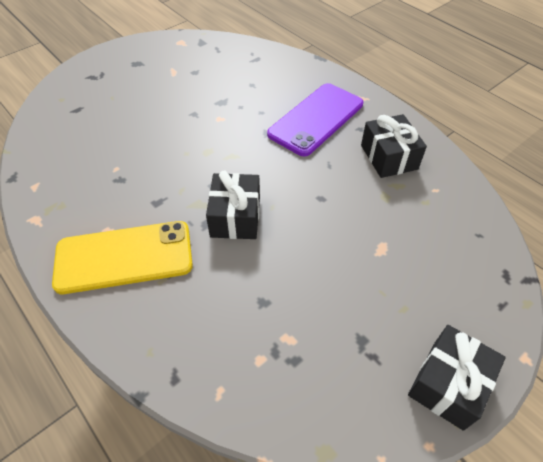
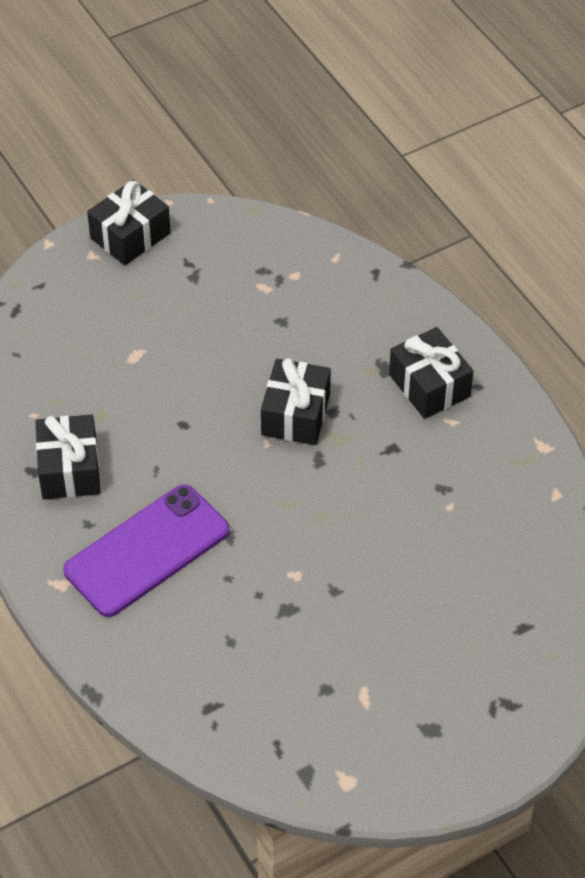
camera: 170 degrees left, 0 degrees up
yellow phone [52,221,193,294] -> black gift [389,327,473,419]

